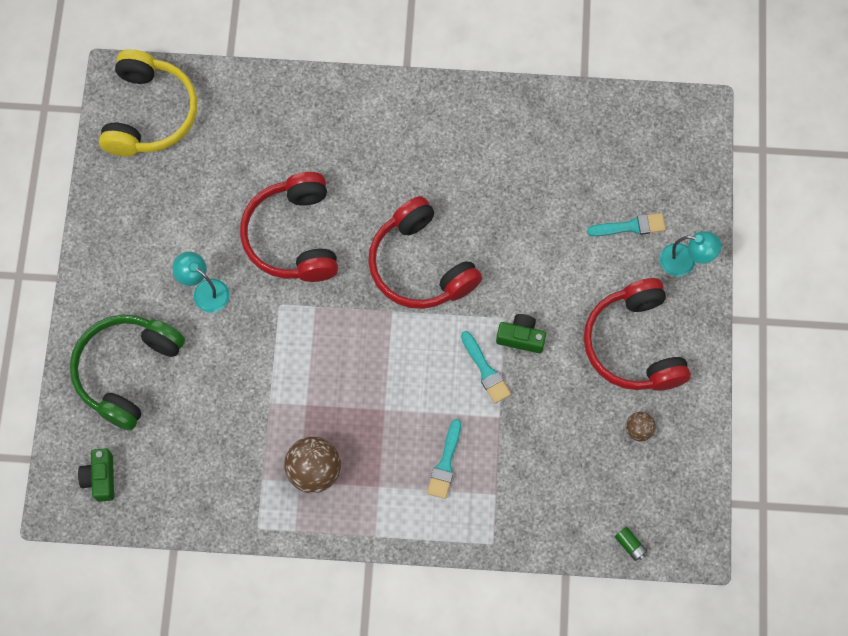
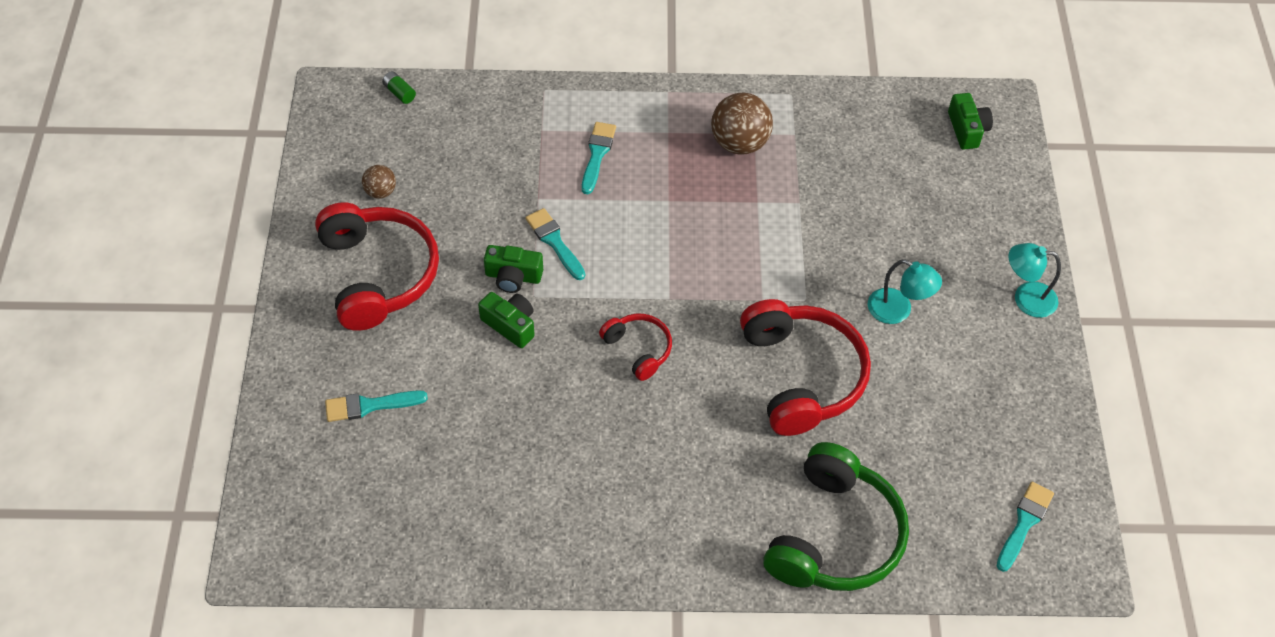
camera: 175 degrees right, 15 degrees down
green headphones [70,314,185,431] -> green headphones moved to [763,442,909,591]
yellow headphones [99,49,197,157] -> turquoise brush [997,482,1054,572]
red headphones [368,196,482,309] -> red headphones [599,314,672,381], size x0.51
turquoise lamp [660,231,721,276] -> turquoise lamp moved to [1008,243,1061,318]
none -> green camera [478,292,535,348]

